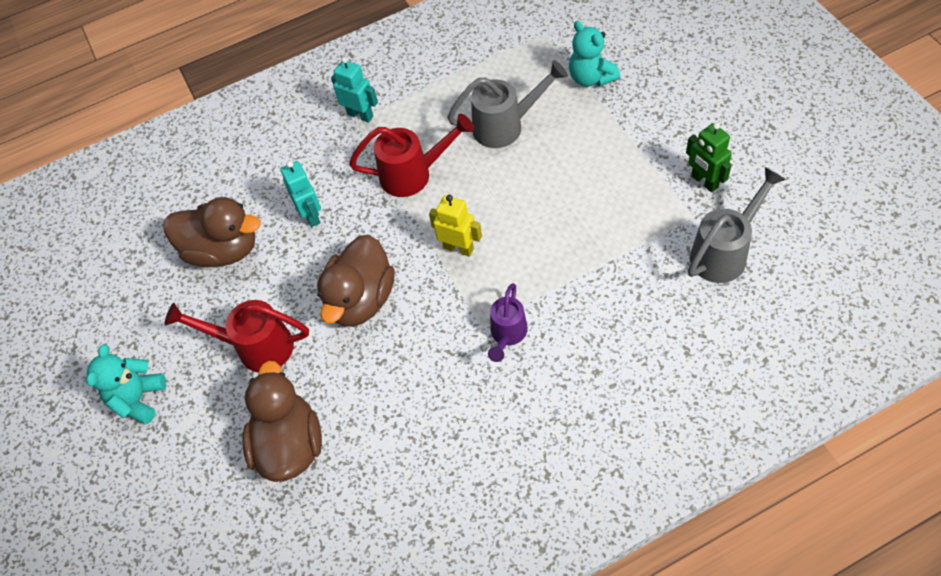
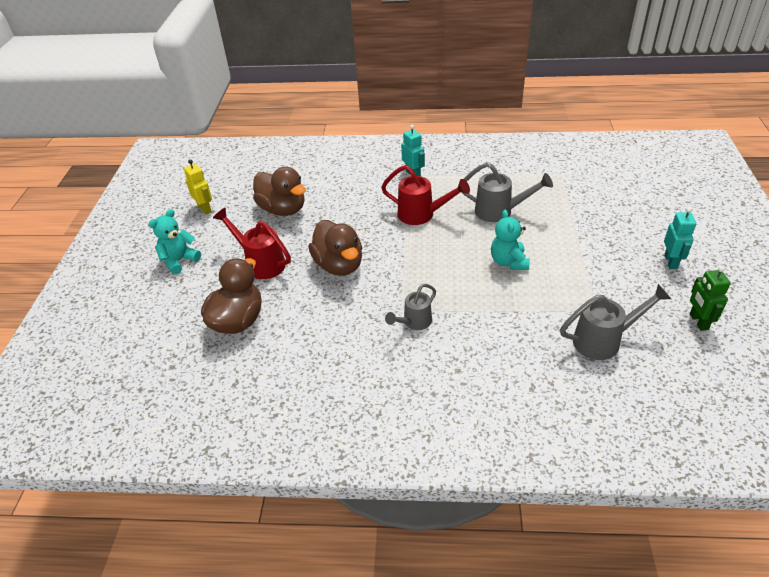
camera: 25 degrees right, 15 degrees down
turquoise robot [280,161,321,227] -> turquoise robot moved to [664,208,696,269]
brown duck [317,234,395,327] -> brown duck turned 75 degrees counterclockwise [309,220,362,276]
yellow robot [429,195,482,257] -> yellow robot moved to [184,160,212,215]
purple watering can [488,283,528,362] -> grey watering can [385,284,436,330]
turquoise teddy bear [569,21,620,87] -> turquoise teddy bear moved to [491,210,530,270]
green robot [686,123,732,192] -> green robot moved to [690,266,731,331]

